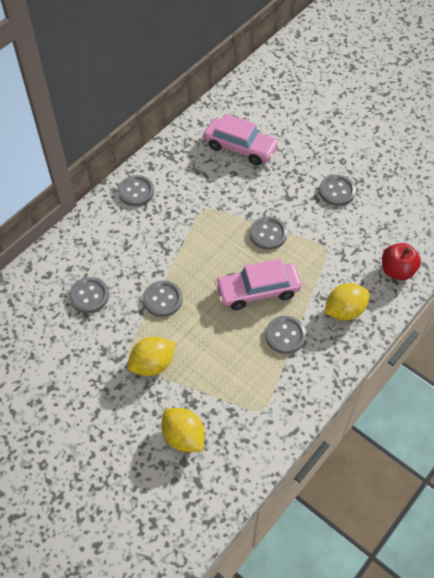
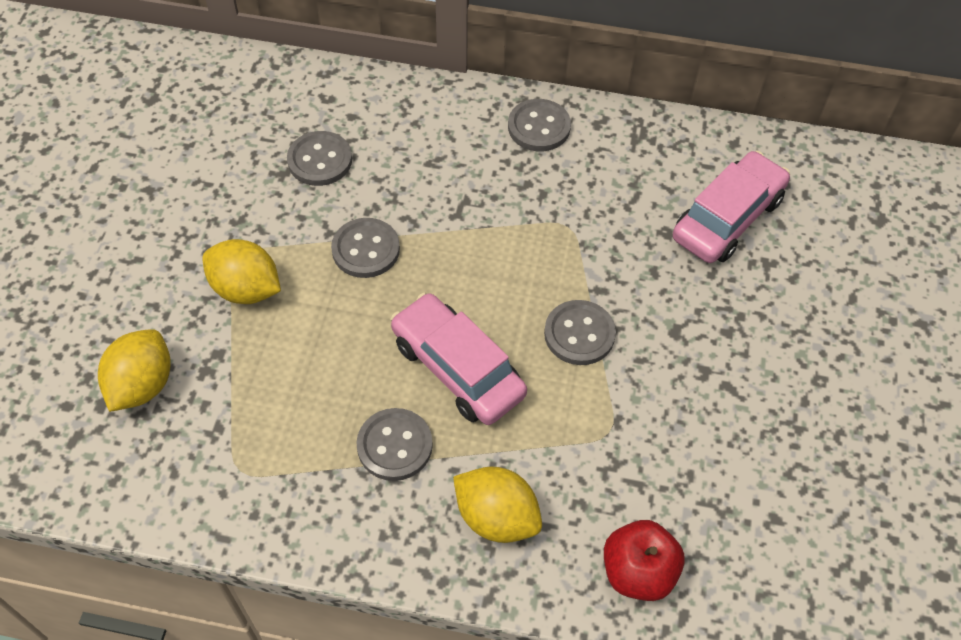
camera: 60 degrees right, 0 degrees up
pink car [204,114,280,165] -> pink car turned 135 degrees counterclockwise [673,151,790,263]
grey button [319,175,356,206] -> none

